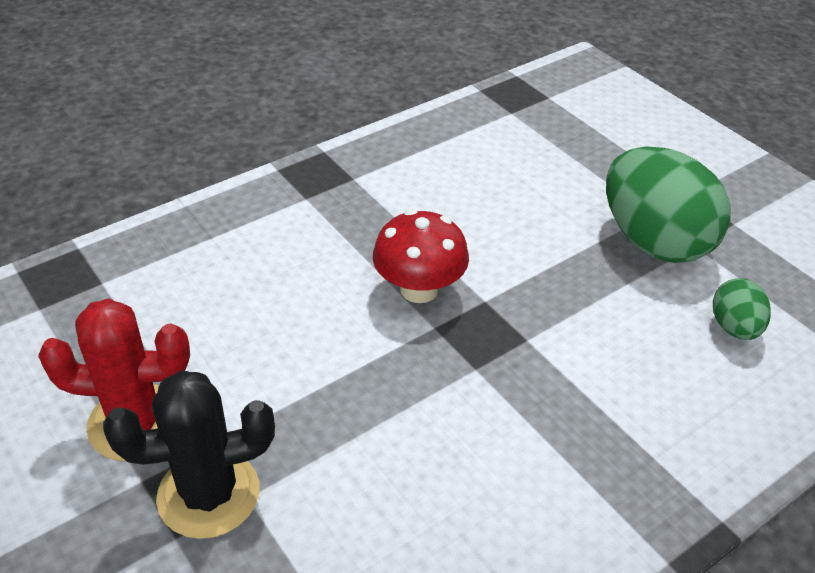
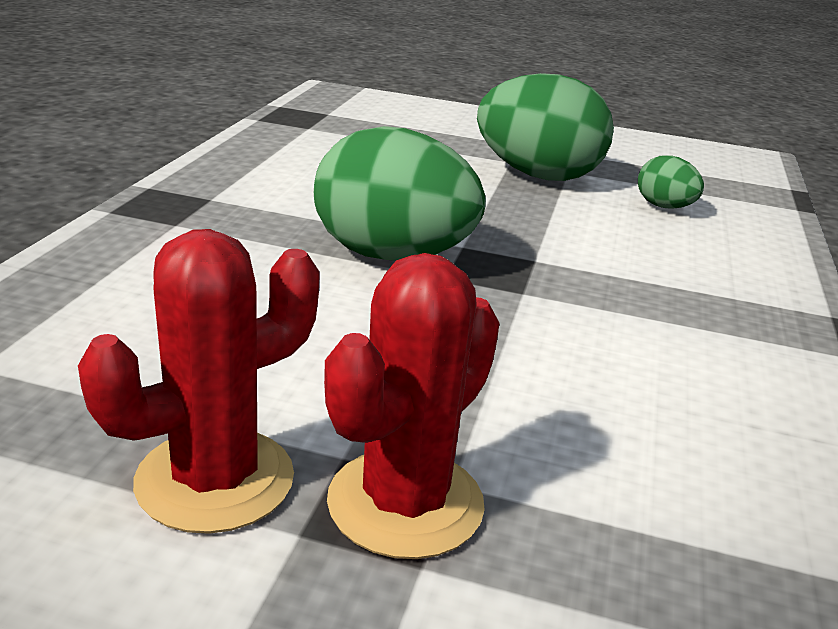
camera: 40 degrees left, 15 degrees down
black cactus [103,370,275,539] -> red cactus [324,253,500,559]
red mushroom [373,209,469,303] -> green egg [314,126,486,261]

